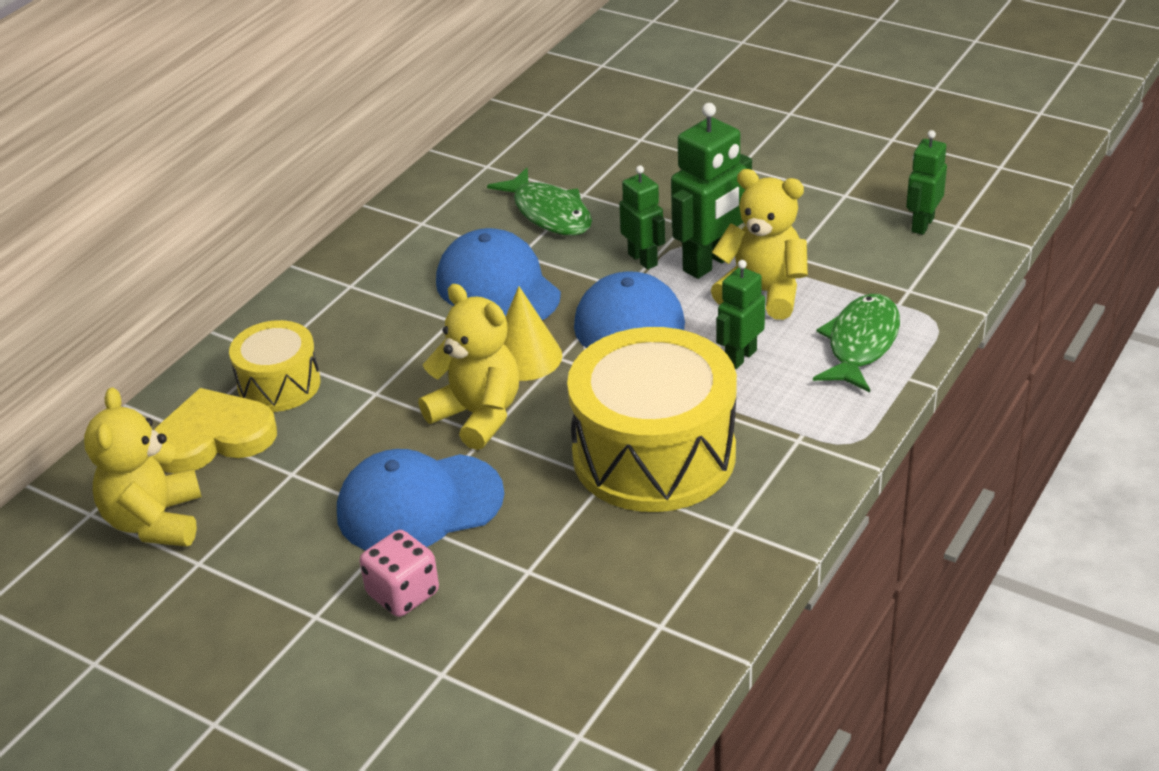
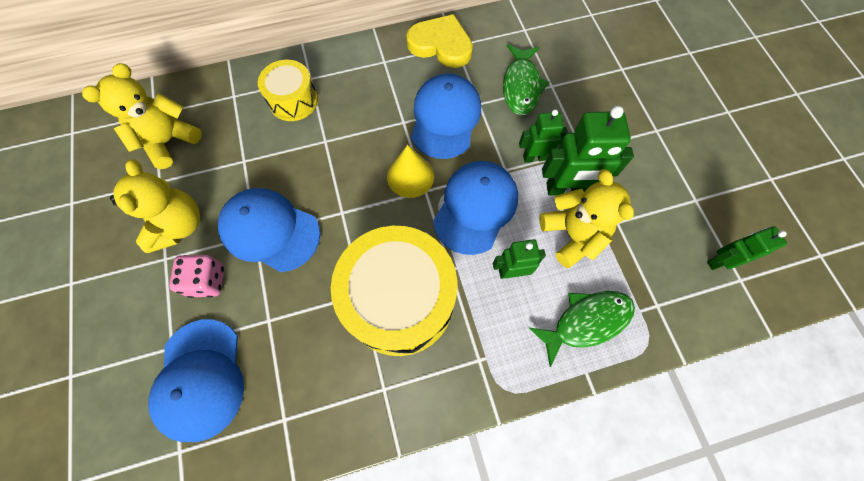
camera: 40 degrees right, 30 degrees up
yellow heart [154,388,277,474] -> yellow heart moved to [406,14,473,68]
yellow teddy bear [419,284,519,450] -> yellow teddy bear moved to [110,159,200,253]
green robot [619,165,665,270] -> green robot turned 105 degrees counterclockwise [519,109,568,163]
none -> blue cap [148,319,244,442]

